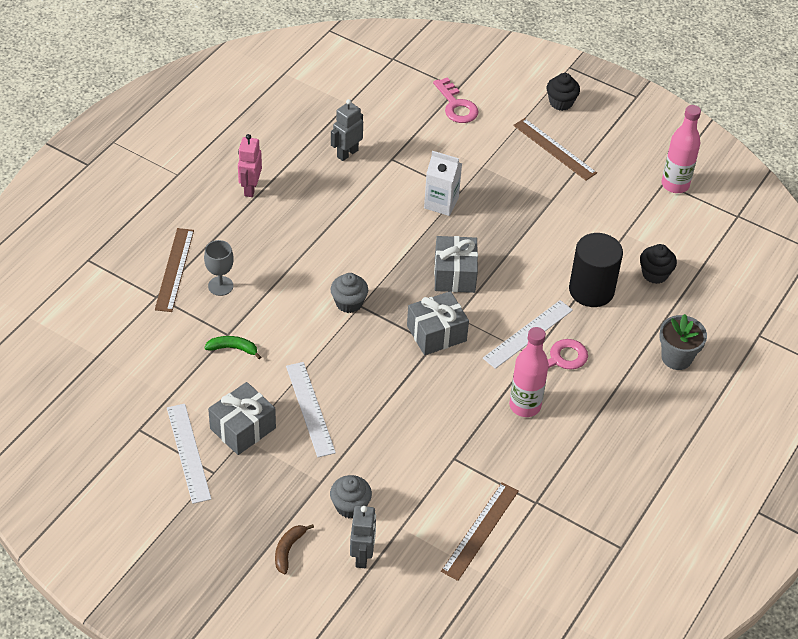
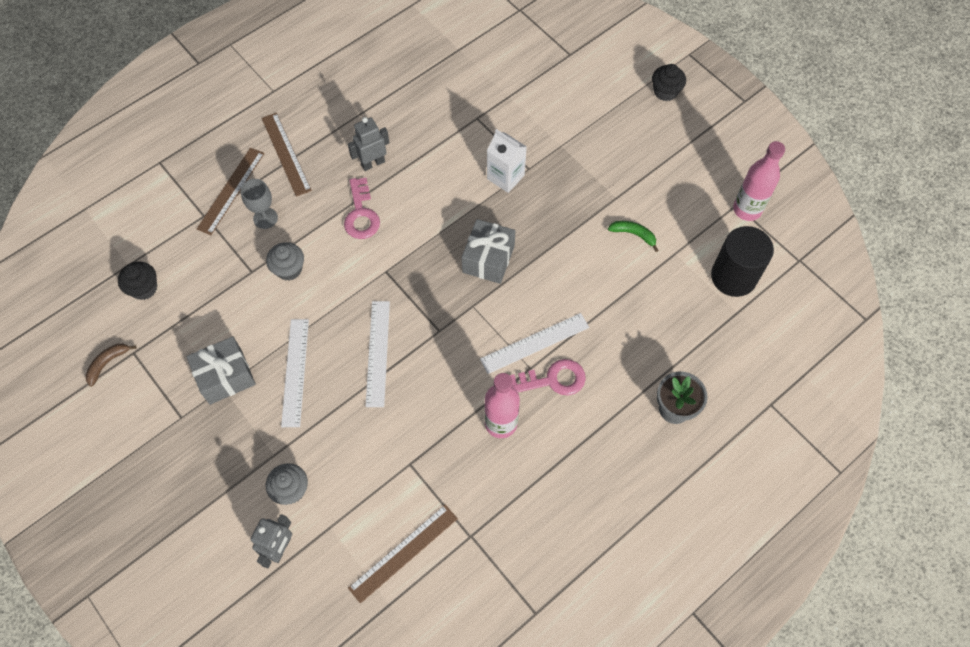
camera: 20 degrees right, 15 degrees up
white ruler [167,404,211,504] -> white ruler moved to [365,301,390,407]
green banana [204,336,261,359] -> green banana moved to [608,221,659,252]
pink robot [238,134,262,197] -> none
brown banana [275,524,314,574] -> brown banana moved to [85,344,137,387]
grey cupcake [330,273,368,313] -> grey cupcake moved to [266,242,304,281]
grey robot [331,99,363,161] -> grey robot moved to [348,117,389,171]
grey gift [407,291,469,355] -> none
pink key [433,77,479,123] -> pink key moved to [344,178,380,239]
brown ruler [513,118,597,180] -> brown ruler moved to [262,113,312,197]
black cylinder [569,233,623,307] -> black cylinder moved to [711,226,774,297]
black cupcake [640,244,677,284] -> black cupcake moved to [118,261,157,300]

